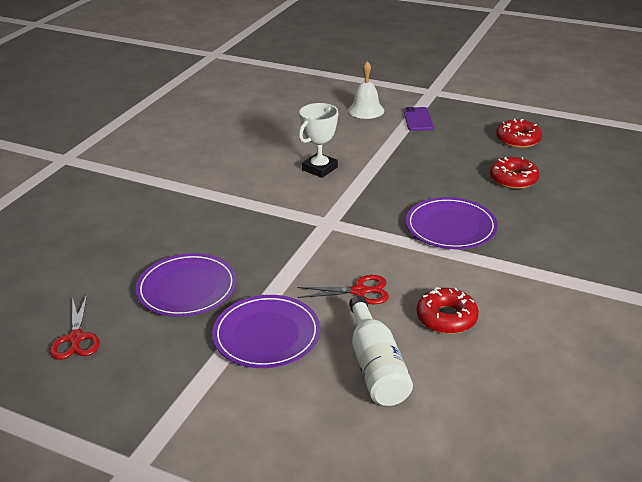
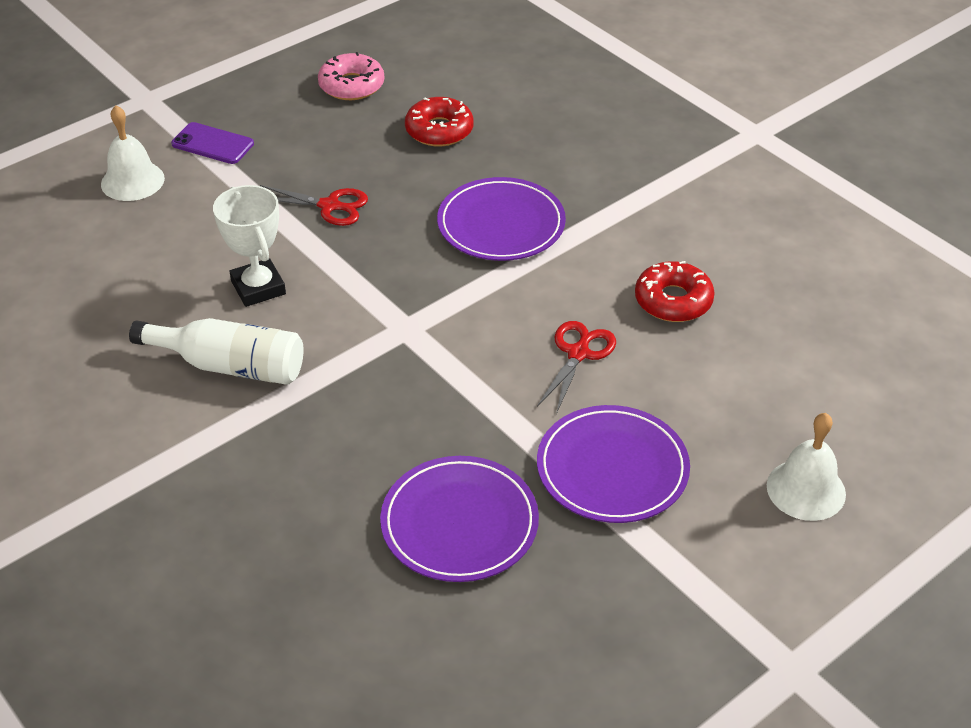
camera: 65 degrees left, 10 degrees up
red scissors [50,295,100,360] -> red scissors moved to [260,185,368,226]
white bottle [349,296,413,406] -> white bottle moved to [129,318,304,385]
red donut [496,118,542,148] -> pink donut [318,52,385,100]
none -> white bell [767,413,846,521]

